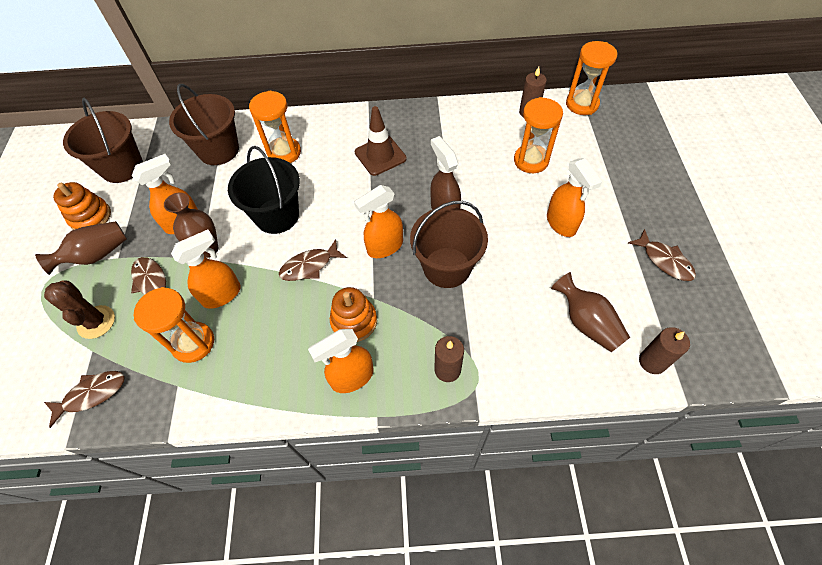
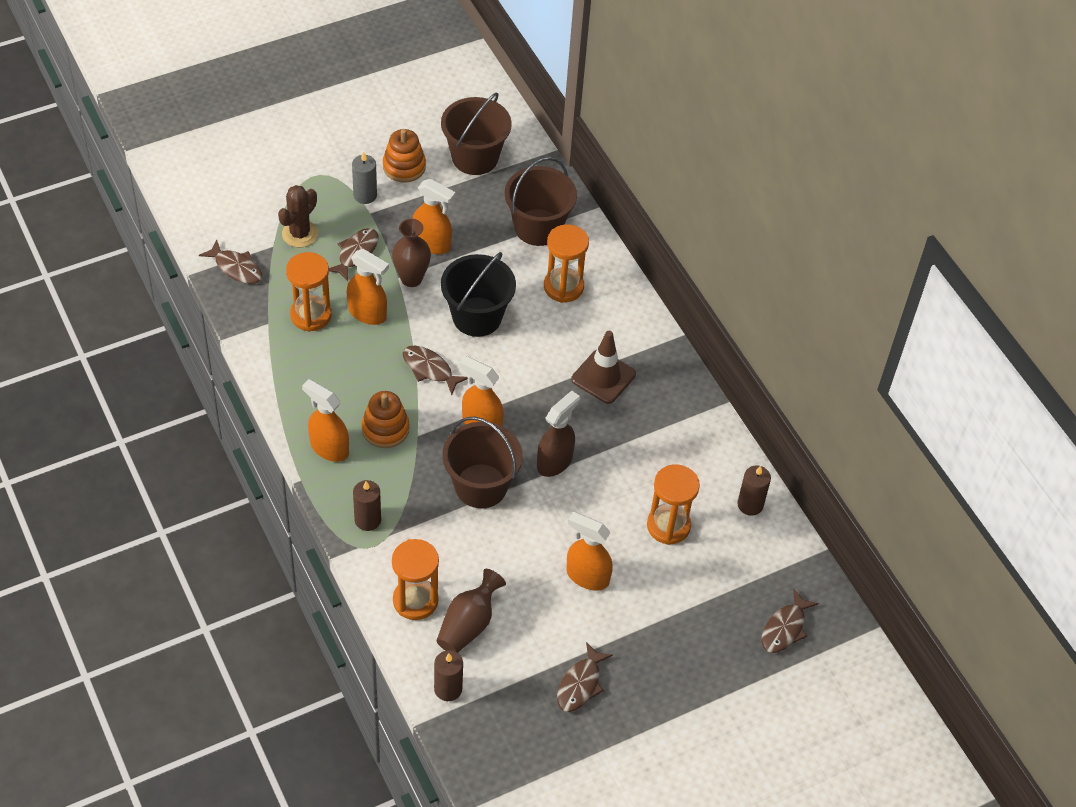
camera: 60 degrees right, 5 degrees down
brown vase [35,221,127,275] -> grey candle [352,152,377,204]
orange spray bottle [547,158,602,237] -> orange spray bottle turned 75 degrees clockwise [566,512,613,591]
orange hourglass [566,41,617,115] -> orange hourglass moved to [392,539,439,620]
none -> brown fish [761,588,819,653]

